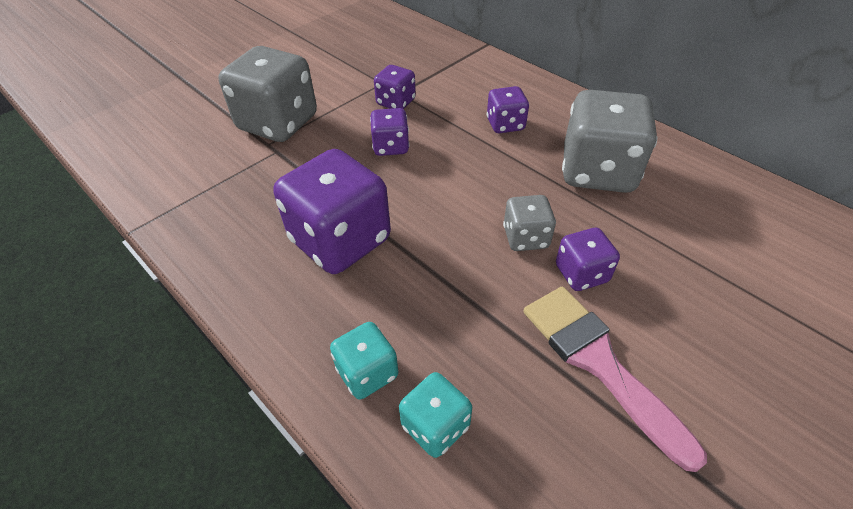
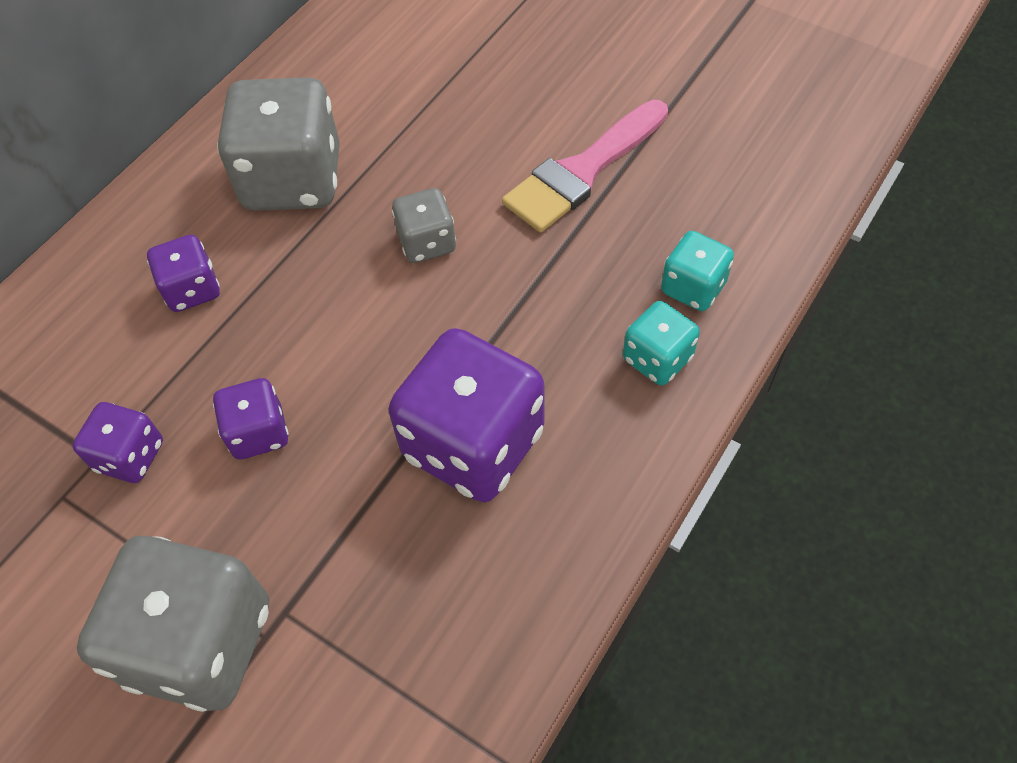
camera: 100 degrees left, 10 degrees up
purple dice [556,228,620,291] -> none

